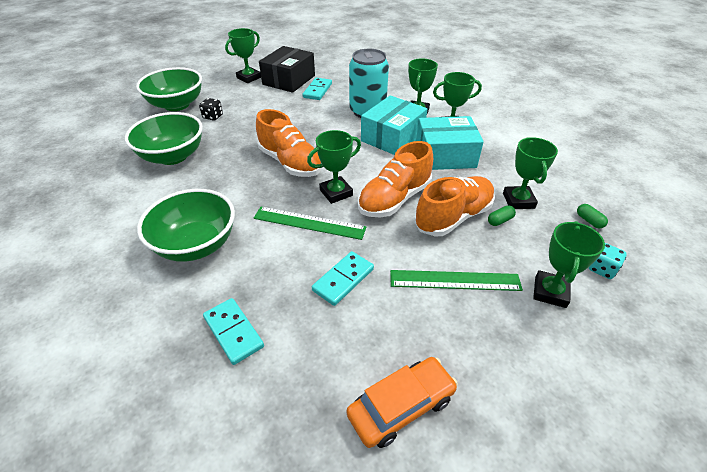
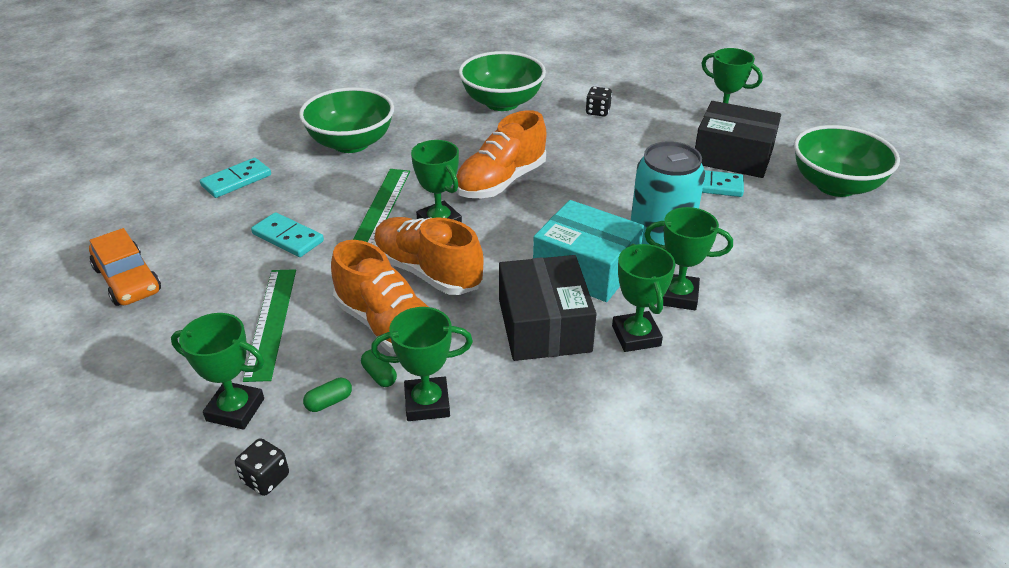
camera: 85 degrees right, 5 degrees down
green bowl [136,67,202,111] -> green bowl moved to [794,125,900,197]
turquoise box [416,116,484,170] -> black box [499,255,597,361]
green capsule [577,204,608,228] -> green capsule moved to [303,378,352,412]
turquoise dice [589,243,627,279] -> black dice [235,438,289,496]

